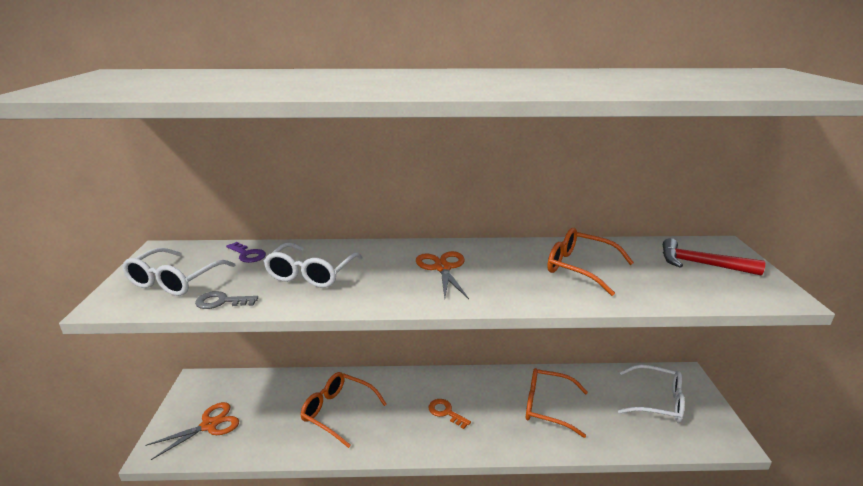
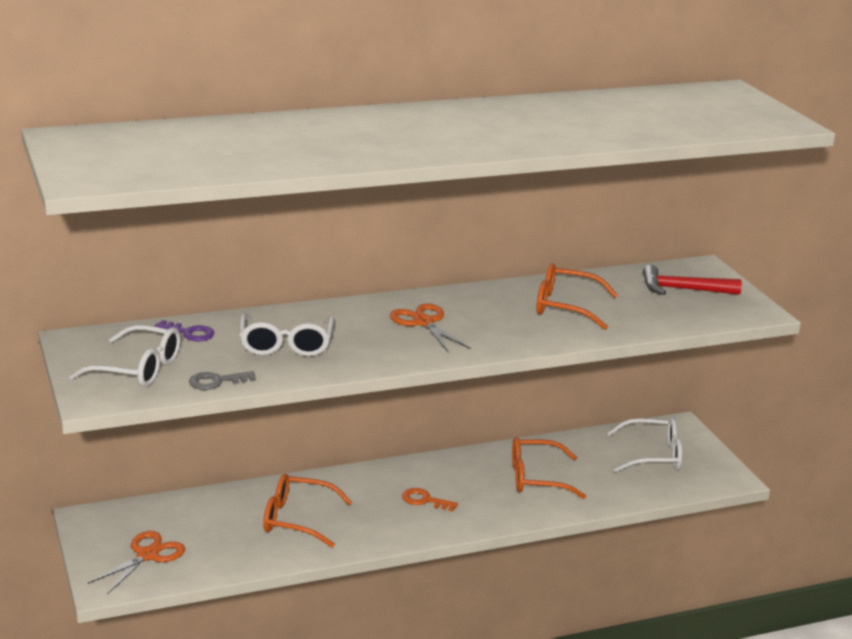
camera: 20 degrees left, 0 degrees up
white glasses [122,248,236,296] -> white glasses turned 75 degrees counterclockwise [69,325,181,387]

